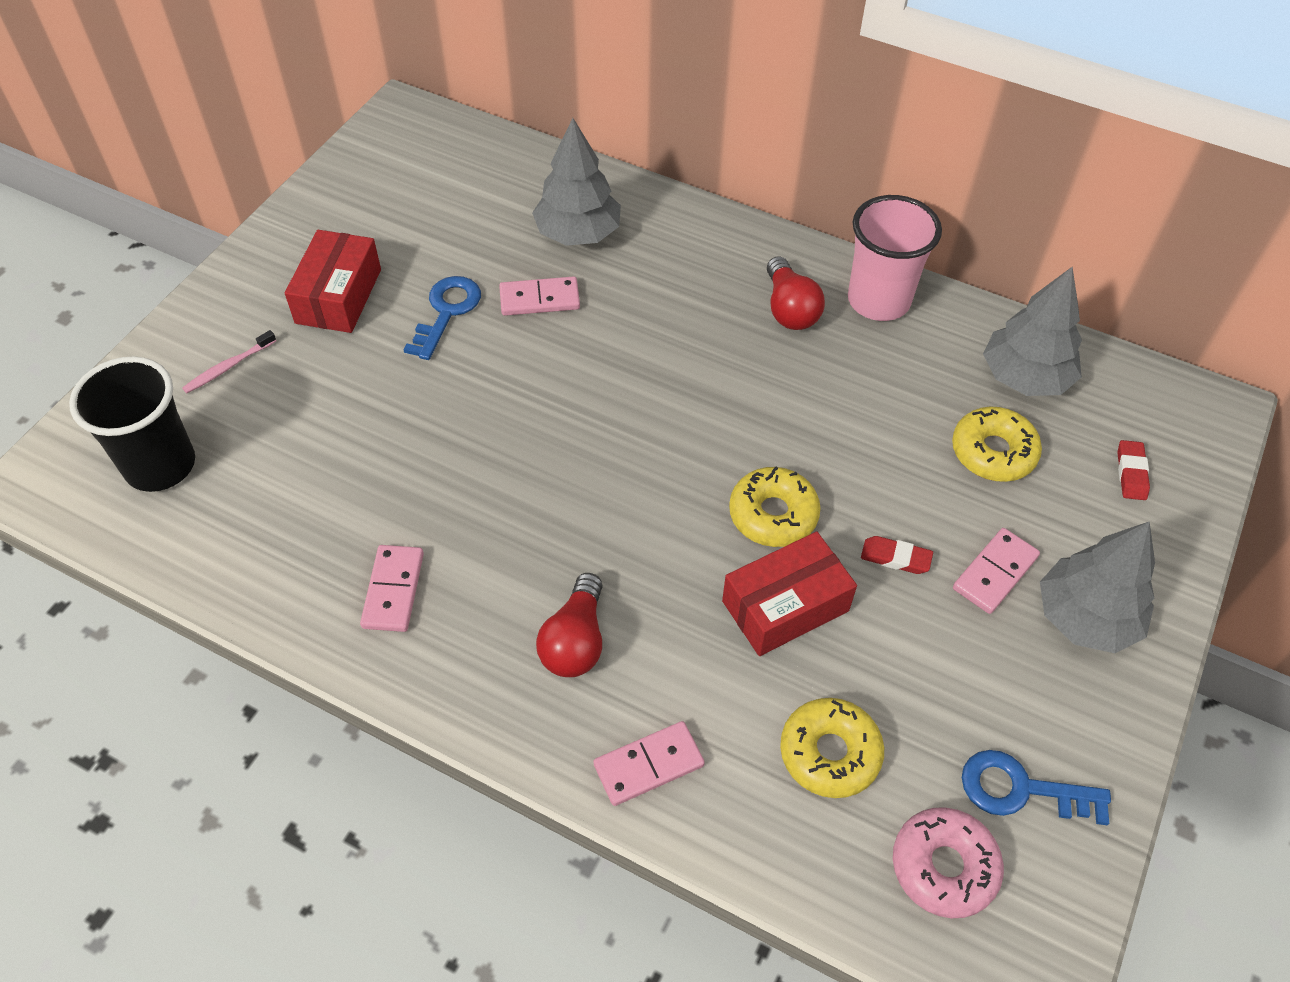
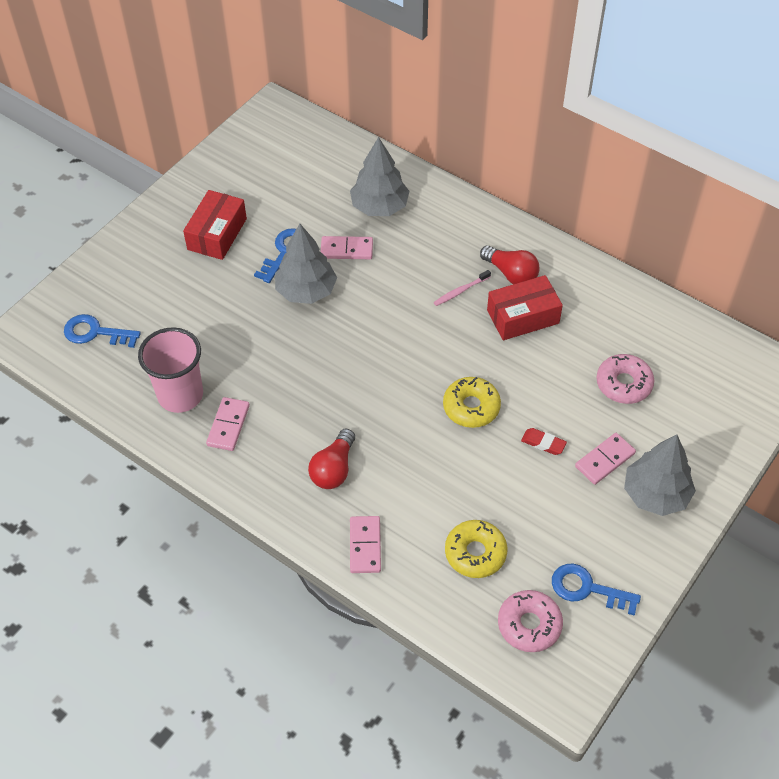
camera: 10 degrees right, 0 degrees up
black cup [69,356,195,492] -> blue key [64,314,141,348]
pink toothbrush [182,330,276,393] -> pink toothbrush moved to [434,270,491,306]
pink domino [593,721,705,806] -> pink domino turned 75 degrees counterclockwise [350,516,381,573]
red box [722,532,857,656] -> red box moved to [487,275,563,340]
red light bulb [767,256,825,330] -> red light bulb turned 45 degrees counterclockwise [480,245,539,284]
pink cup [848,195,942,321] -> pink cup moved to [138,327,203,413]
yellow donut [952,407,1042,482] -> pink donut [597,354,654,404]
grey tree [983,267,1082,396] -> grey tree moved to [275,224,337,304]
red eraser [1117,440,1150,500] -> none

